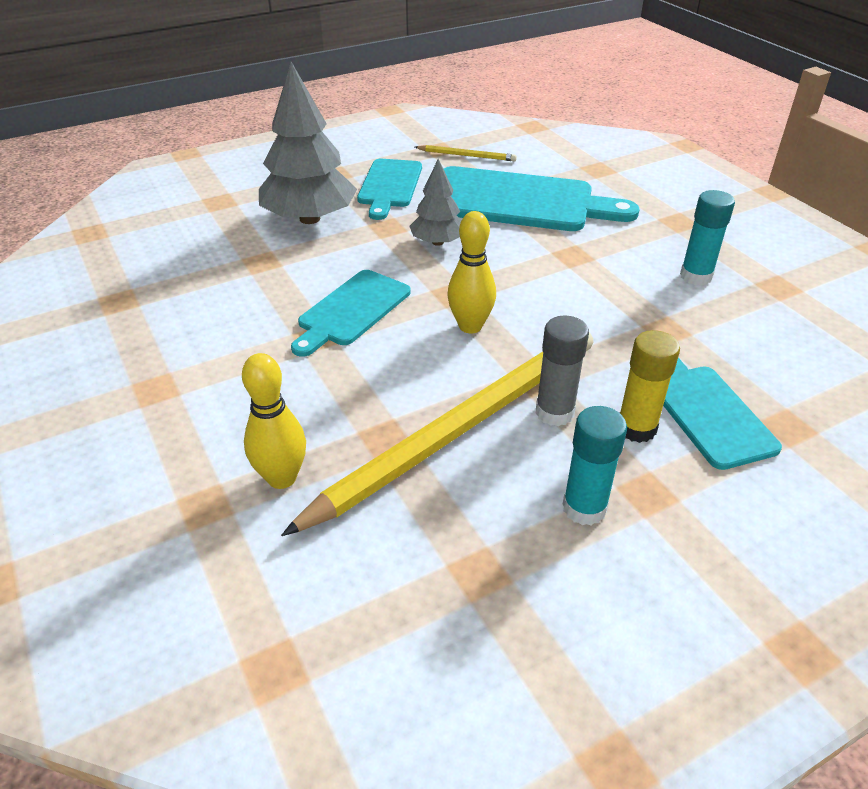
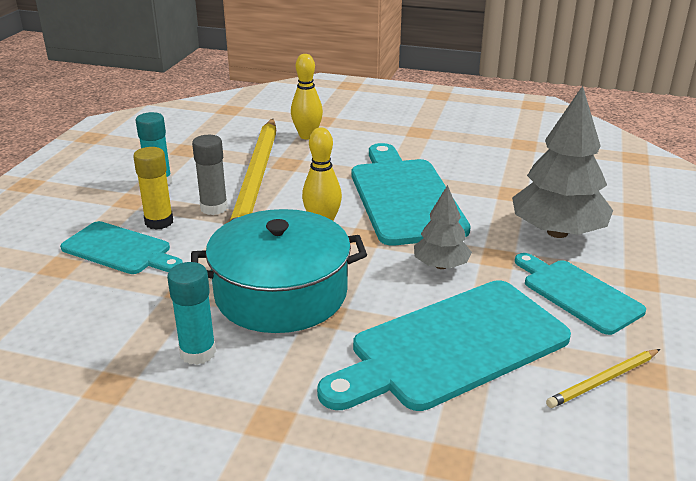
camera: 135 degrees right, 10 degrees down
turquoise cutting board [291,270,411,357] -> turquoise cutting board [352,143,471,245], size x1.69
none -> turquoise pot [191,209,367,333]

